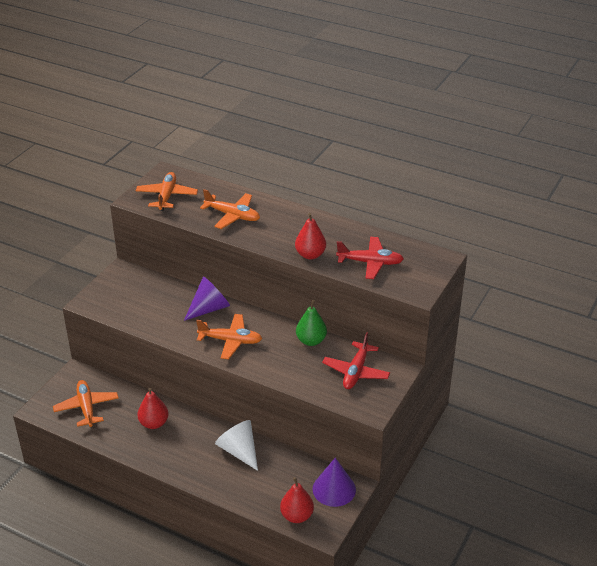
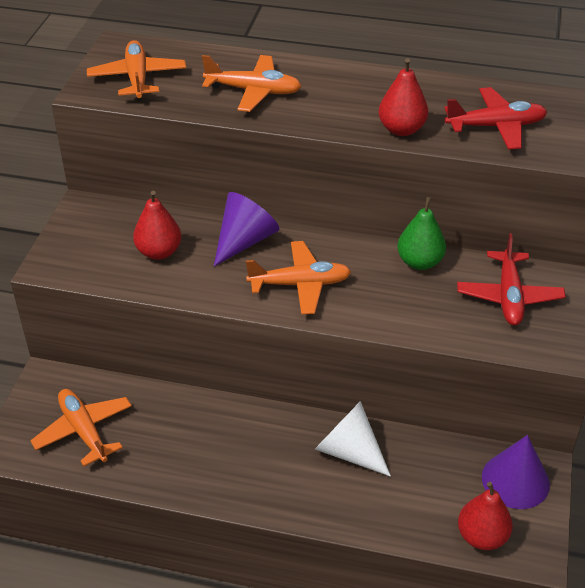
camera: 15 degrees left, 5 degrees up
red pear [137,388,169,429] -> red pear moved to [133,191,182,260]

